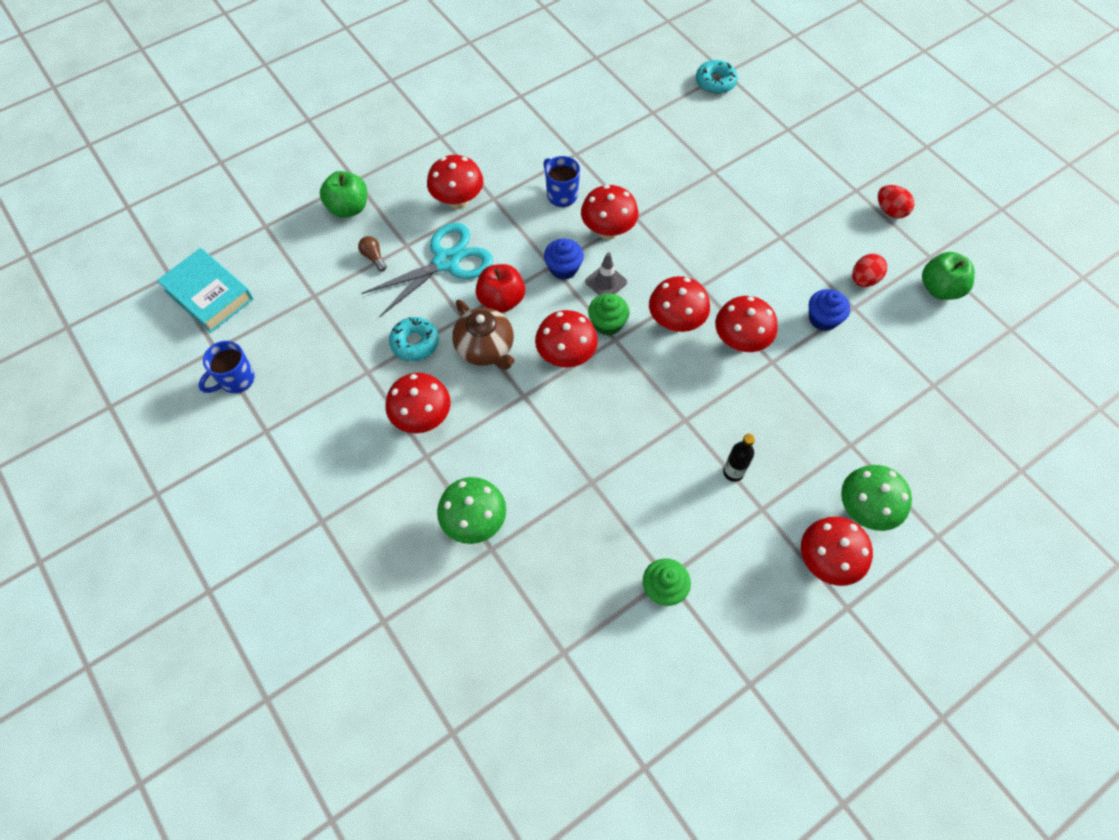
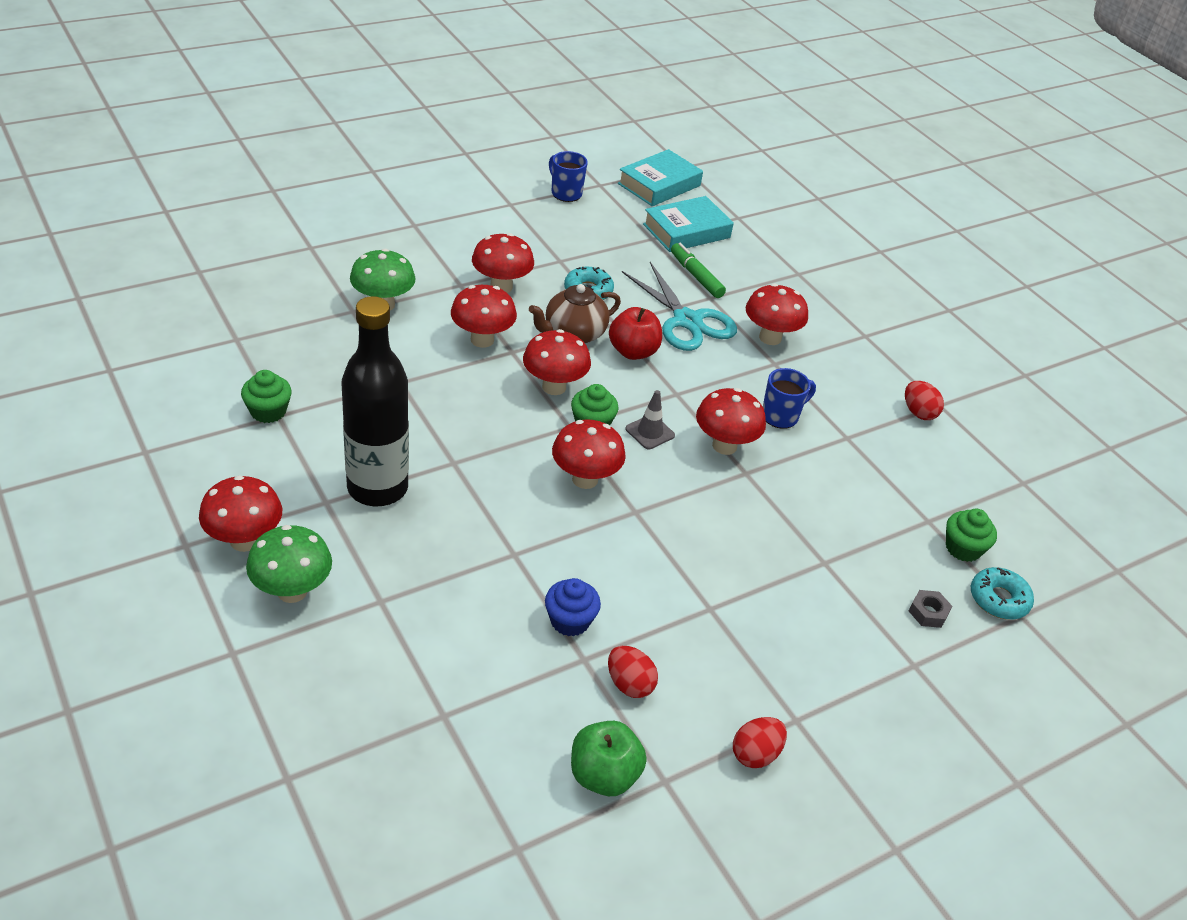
camera: 90 degrees right, 20 degrees down
green apple [320,171,367,218] -> none
brown light bulb [358,236,387,271] -> green marker [671,243,726,298]
blue cupcake [544,239,584,280] -> none
red mushroom [715,296,778,352] -> red mushroom moved to [451,285,517,348]
black bottle [723,434,755,482] -> black bottle [342,296,409,506], size x2.46
none -> turquoise book [643,196,734,252]
none -> red egg [905,381,944,420]
none -> grey nut [909,590,952,628]
none -> green cupcake [946,509,997,562]

